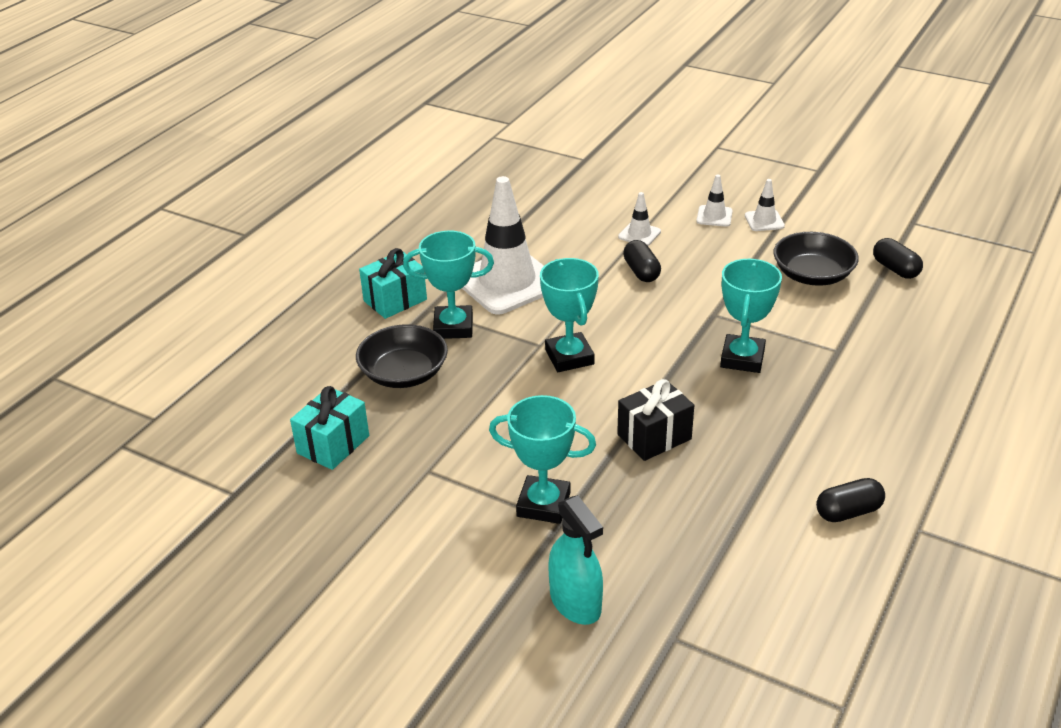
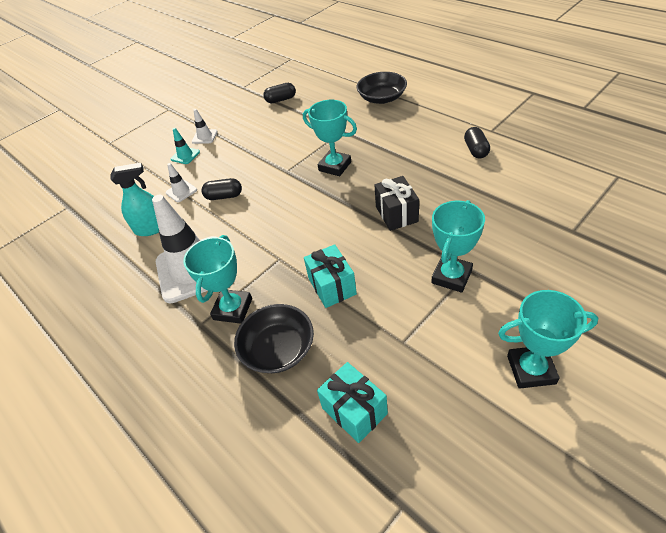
camera: 70 degrees left, 10 degrees up
turquoise gift [359,248,427,319] -> turquoise gift moved to [304,244,357,308]
turquoise trophy [540,258,599,372] -> turquoise trophy moved to [498,290,598,389]
turquoise spray bottle [548,495,603,625] -> turquoise spray bottle moved to [110,163,159,236]
white traffic cone [696,174,733,227] -> turquoise traffic cone [171,128,200,164]
black bowl [773,232,859,286] -> black bowl moved to [357,72,407,104]

